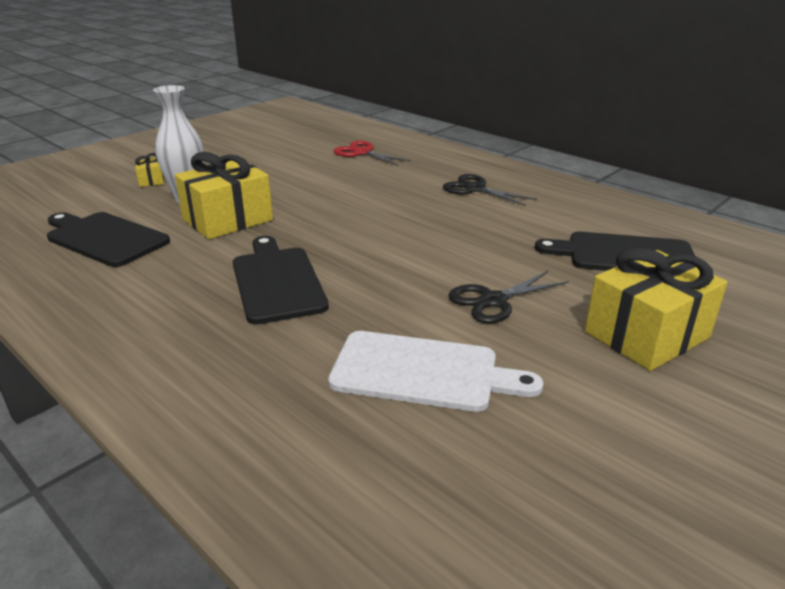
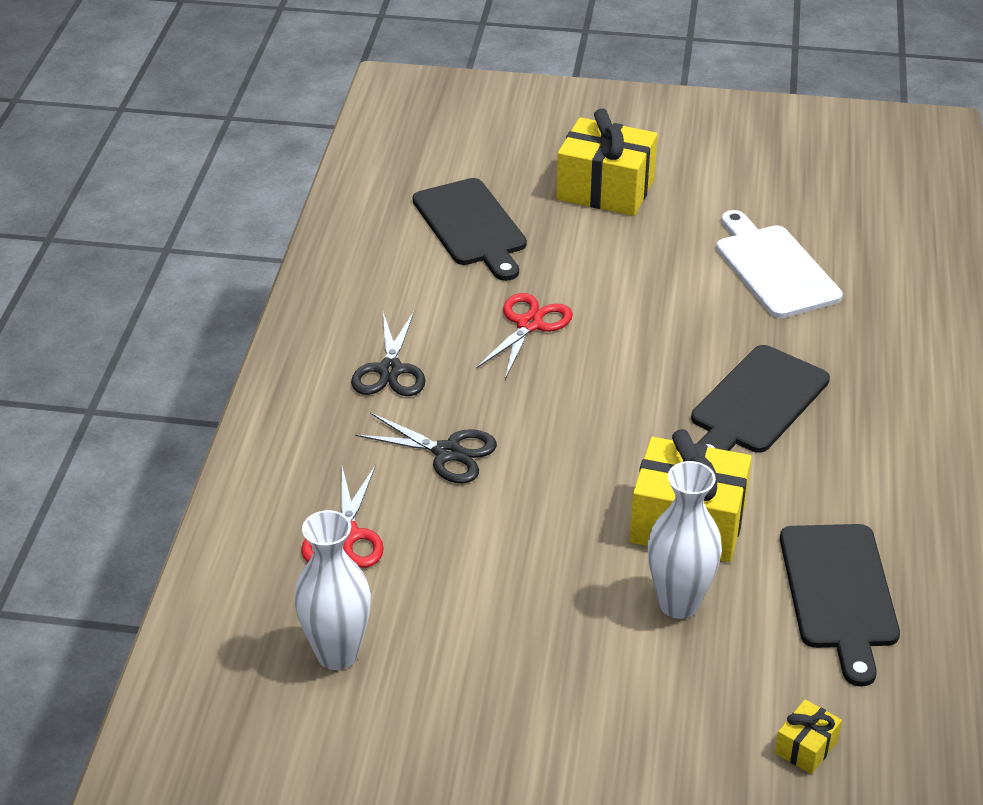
camera: 125 degrees left, 10 degrees up
yellow gift [135,153,164,187] -> yellow gift moved to [775,699,842,774]
black scissors [448,271,569,324] -> black scissors moved to [355,413,497,483]
none -> white vase [294,510,371,670]
none -> red scissors [476,293,573,379]

